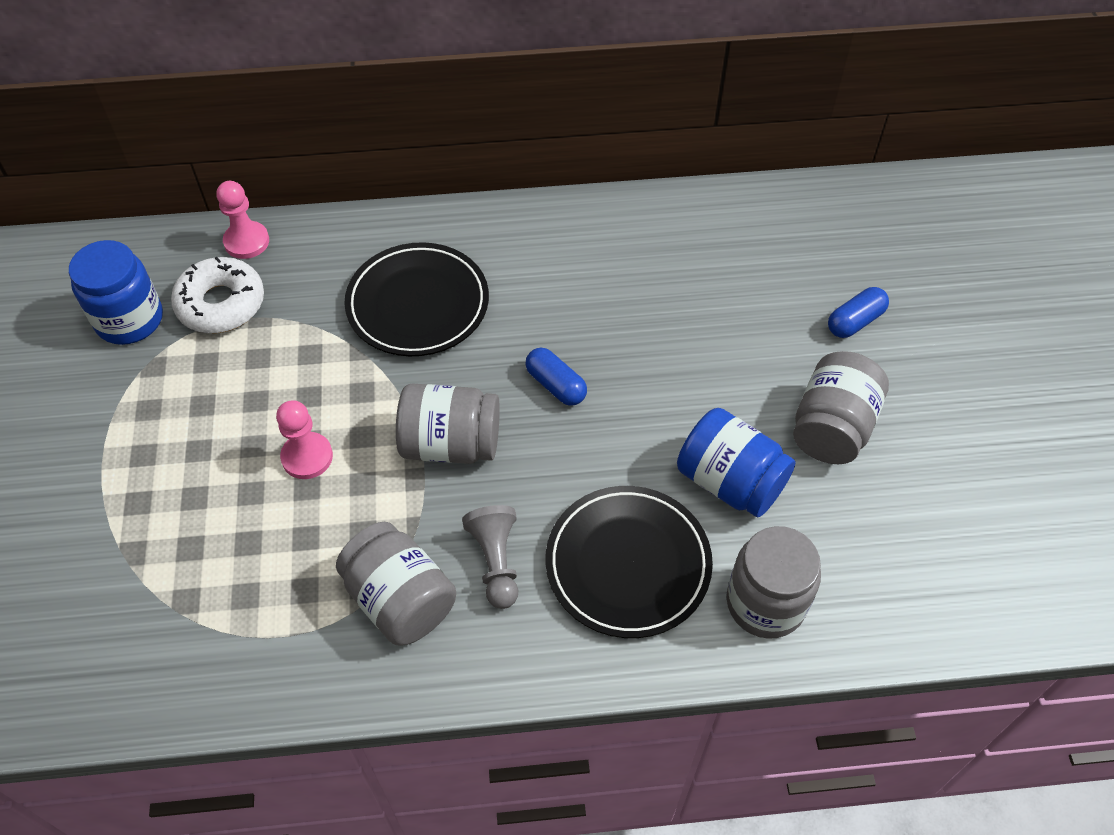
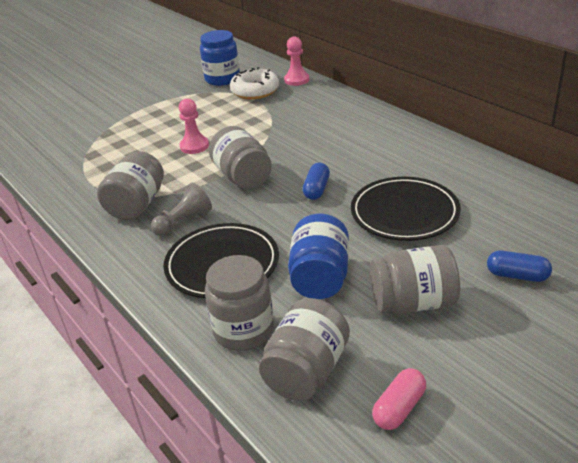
camera: 60 degrees right, 20 degrees down
black plate [344,242,489,356] -> black plate moved to [351,177,461,241]
none -> grey jar [259,298,350,401]
none -> pink capsule [372,368,426,430]

